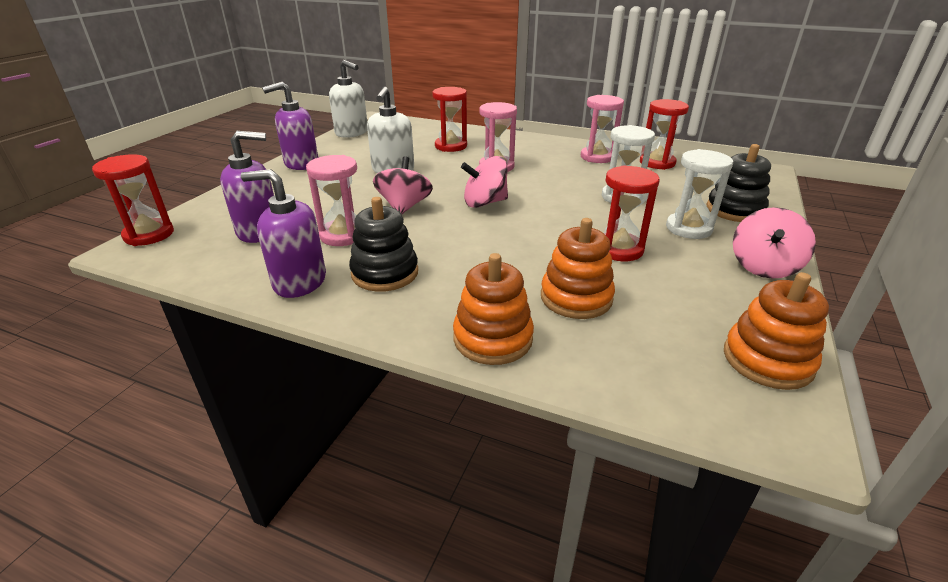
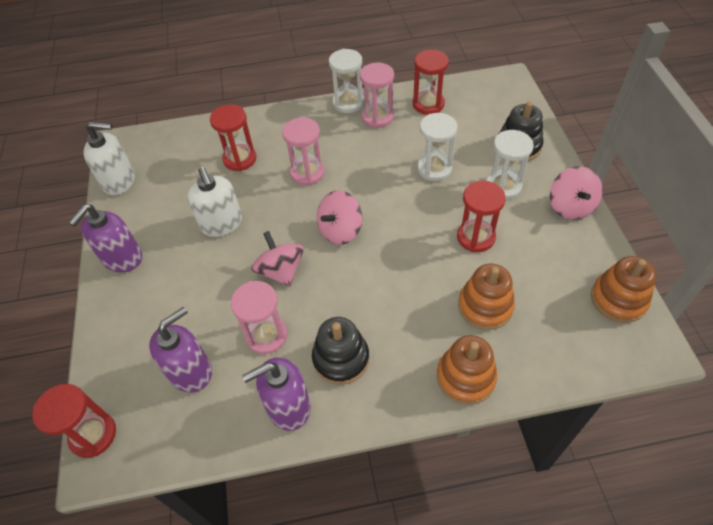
camera: 30 degrees left, 20 degrees up
none -> white hourglass [329,49,364,113]

